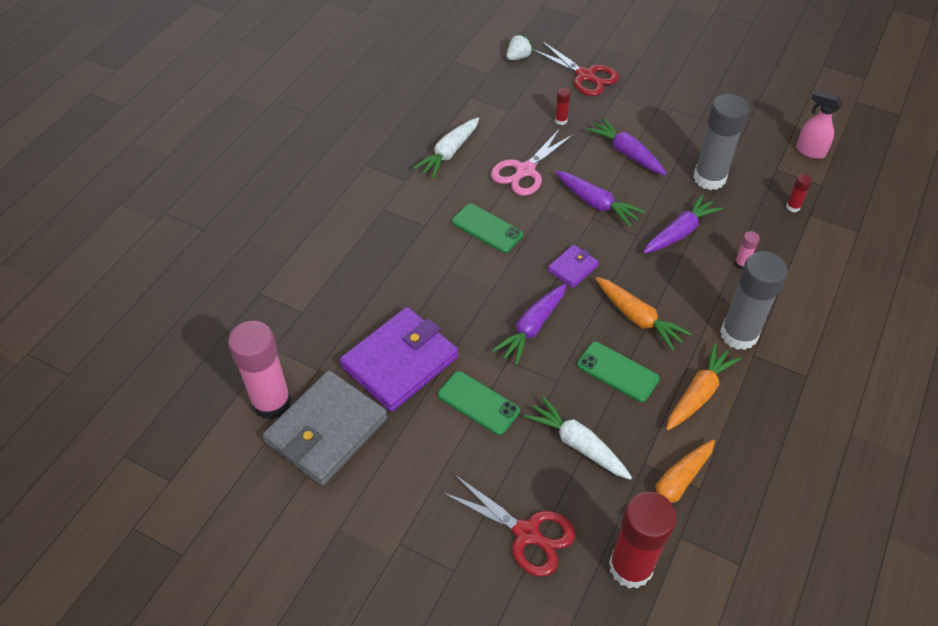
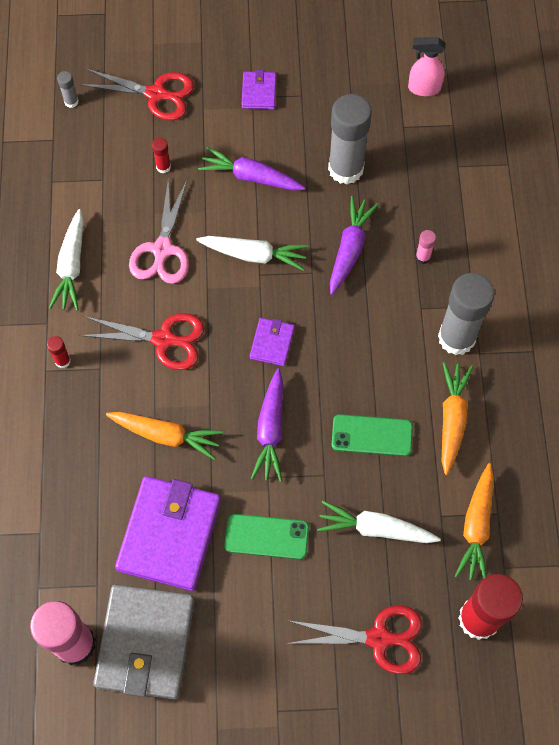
camera: 30 degrees left, 15 degrees up
green phone [452,204,523,253] -> red scissors [79,313,205,370]
white strawberry [506,34,533,60] -> grey glue stick [57,71,79,108]
purple carrot [555,171,645,227] -> white carrot [196,236,308,271]
orange carrot [596,277,691,351] -> orange carrot moved to [106,412,223,460]
red glue stick [786,174,812,212] -> red glue stick moved to [47,336,71,368]
none -> purple wallet [242,70,276,109]

